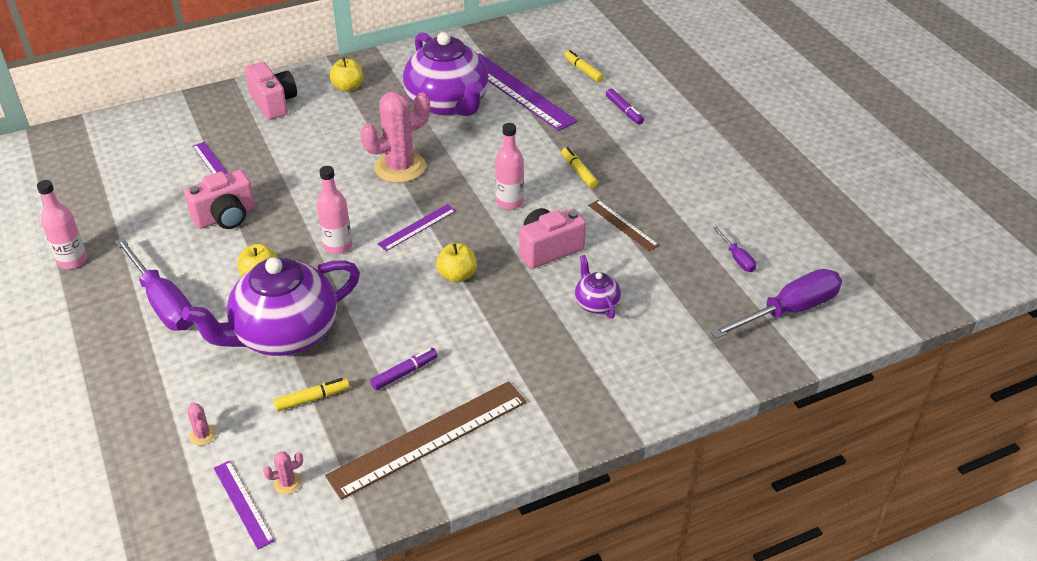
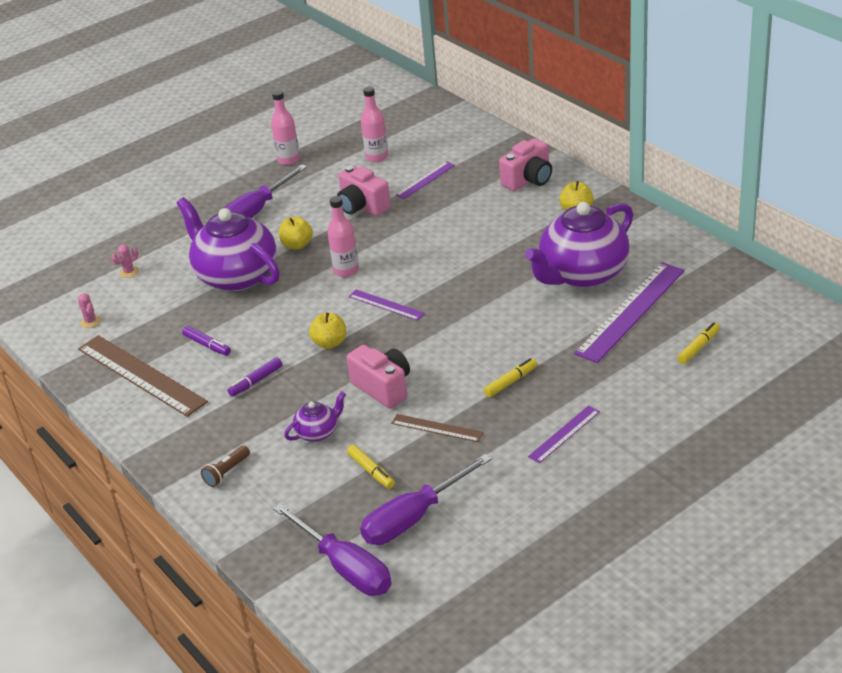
camera: 80 degrees right, 5 degrees down
purple ruler [214,461,275,549] -> purple ruler moved to [528,405,600,463]
yellow marker [274,378,350,411] -> yellow marker moved to [347,445,395,489]
pink cactus [360,91,430,183] -> none
pink bottle [495,123,524,210] -> pink bottle moved to [361,87,388,162]
brown ruler [588,200,659,252] -> brown ruler turned 75 degrees clockwise [391,414,484,442]
purple marker [606,89,644,125] -> purple marker moved to [228,357,283,397]
purple screwdriver [713,227,756,272] -> purple screwdriver [360,454,492,545], size x2.13
none -> brown flashlight [201,445,250,487]

